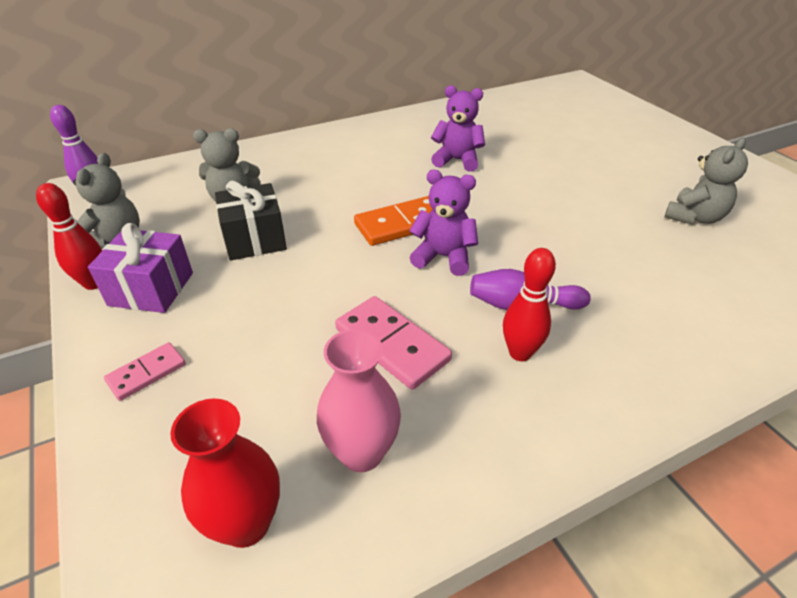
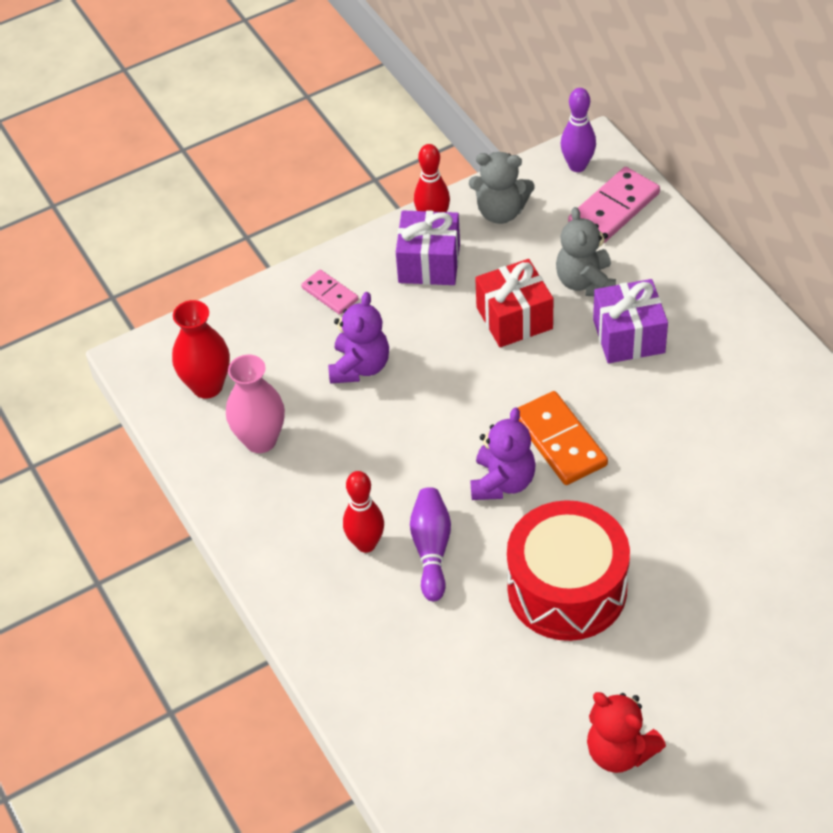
camera: 90 degrees right, 10 degrees up
black gift [215,181,287,261] -> red gift [475,259,553,347]
pink domino [335,296,452,390] -> pink domino moved to [568,167,660,243]
purple teddy bear [431,85,485,172] -> purple teddy bear moved to [328,292,389,384]
grey teddy bear [664,138,748,224] -> red teddy bear [587,692,666,773]
none -> red drum [507,500,630,641]
none -> purple gift [593,279,668,363]

